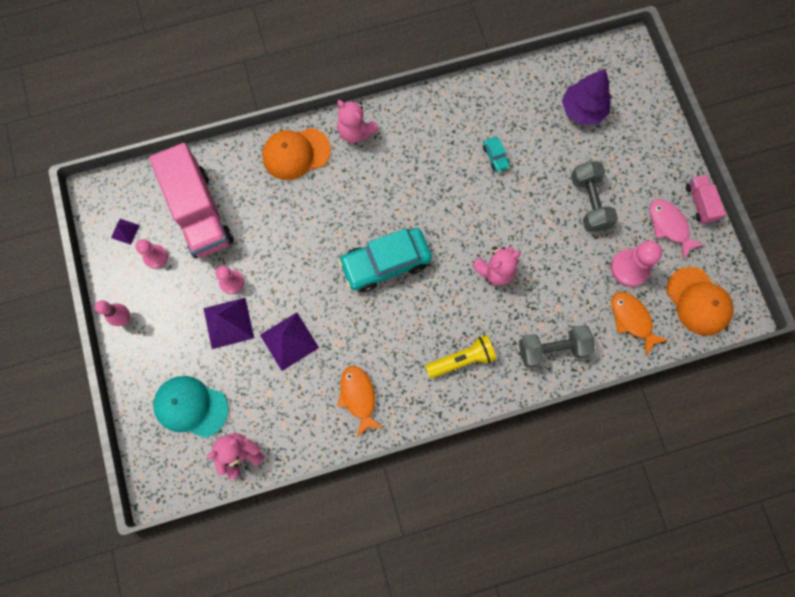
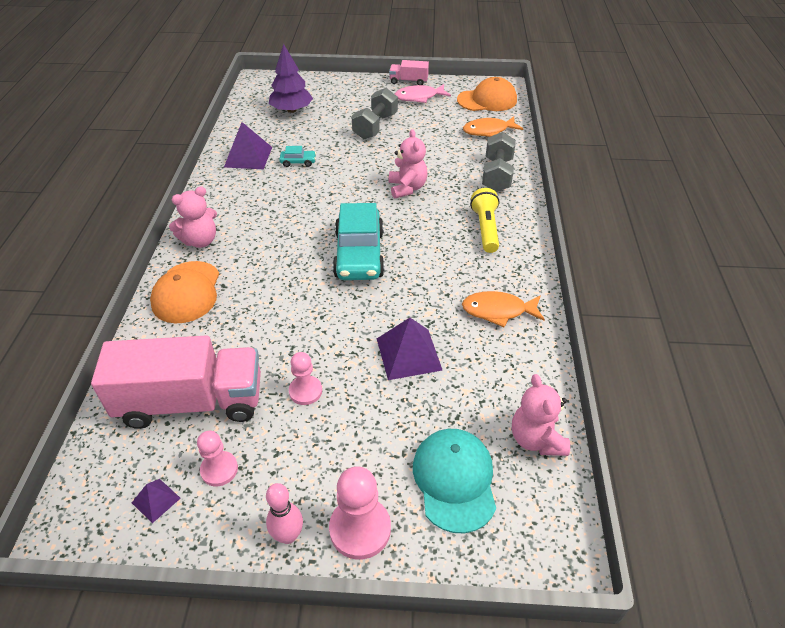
camera: 70 degrees left, 30 degrees down
turquoise cap [153,376,228,438] -> turquoise cap turned 135 degrees clockwise [413,429,496,533]
purple pyramid [203,298,254,349] -> purple pyramid moved to [224,122,272,169]
grey dumbbell [571,161,618,232] -> grey dumbbell turned 75 degrees counterclockwise [351,88,398,139]
pink pawn [611,241,662,287] -> pink pawn moved to [329,466,391,560]

